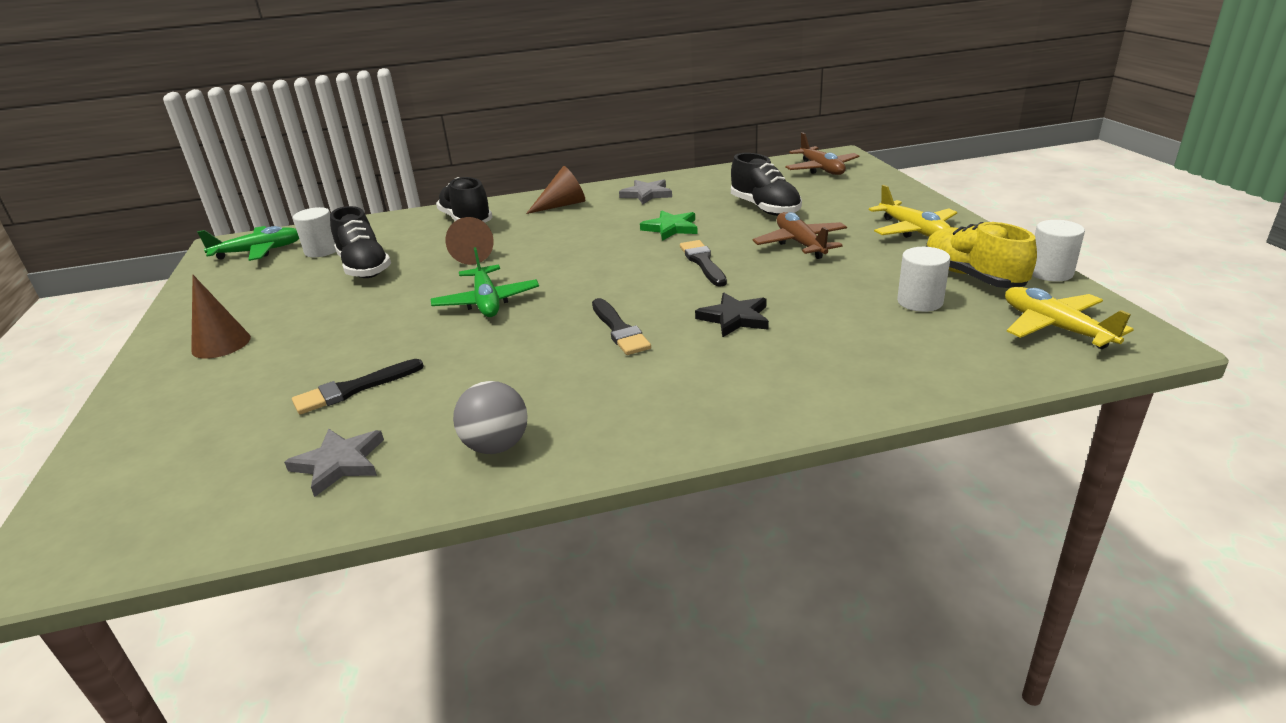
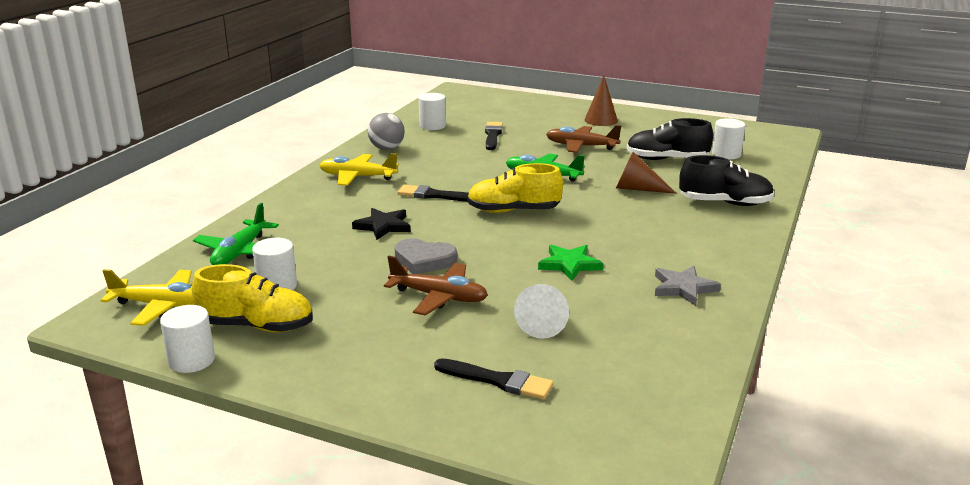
camera: 125 degrees right, 5 degrees down
green plane [197,226,299,261] -> green plane moved to [193,203,279,265]
grey star [284,428,384,497] -> white cylinder [419,93,446,130]
brown cone [526,166,585,214] -> none
black brush [680,240,727,287] -> black brush moved to [434,358,554,400]
black shoe [731,153,802,216] -> white cone [514,284,569,339]
brown plane [785,132,860,175] -> brown plane moved to [546,125,621,153]
yellow plane [869,185,957,238] -> yellow plane moved to [319,153,399,186]
none -> grey heart [394,238,457,274]
none -> yellow shoe [467,163,563,213]

